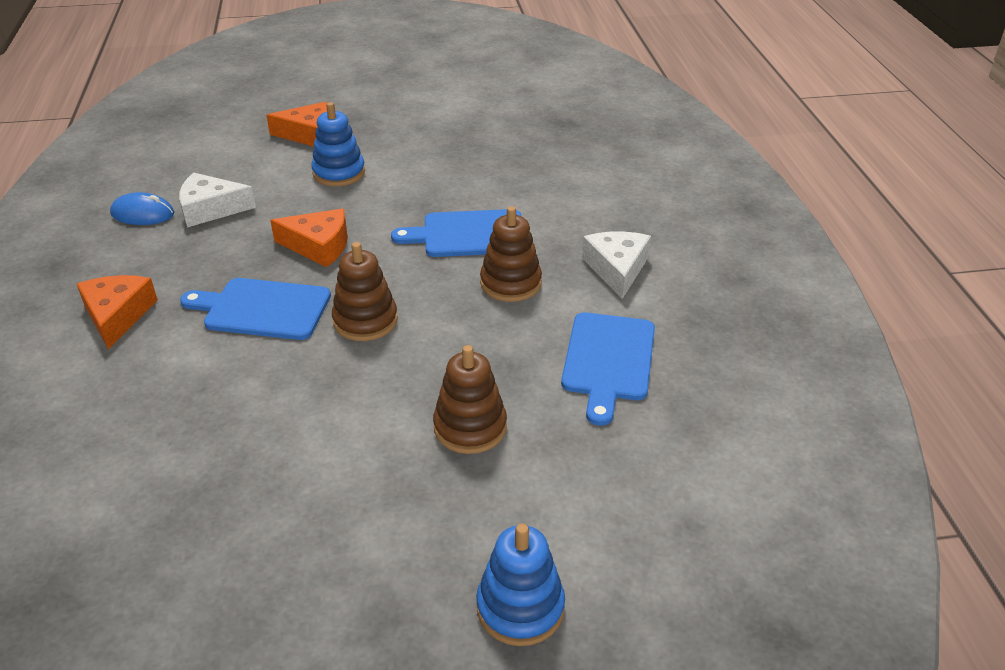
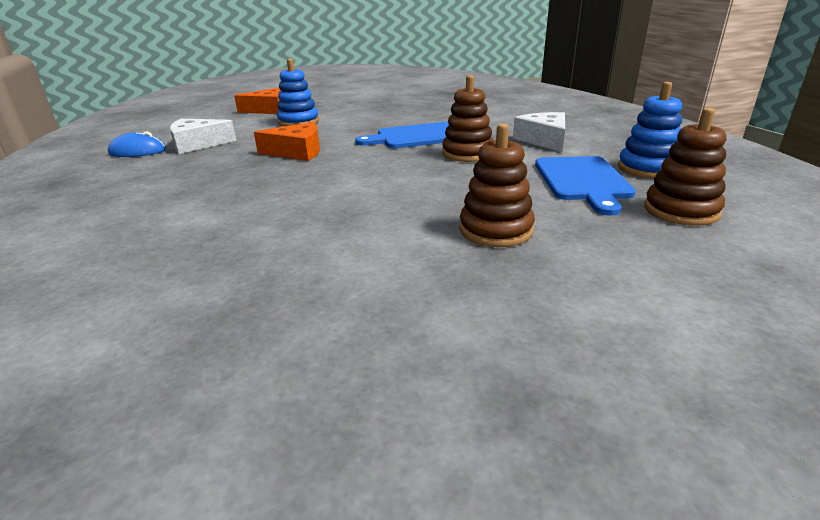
camera: 10 degrees left, 10 degrees down
orange cheese [77,275,158,350] -> none
blue cutting board [180,278,331,340] -> none
brown stacking toy [332,242,398,341] -> brown stacking toy moved to [644,108,727,226]
blue stacking toy [476,523,565,646] -> blue stacking toy moved to [618,82,682,179]

